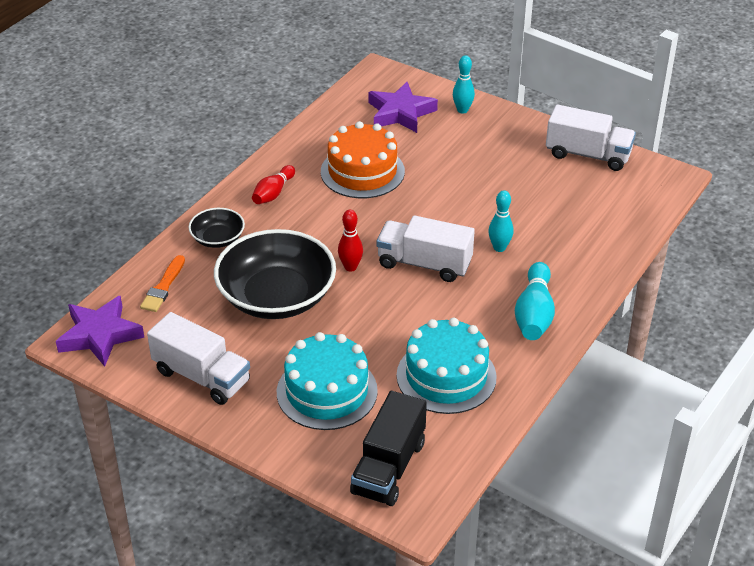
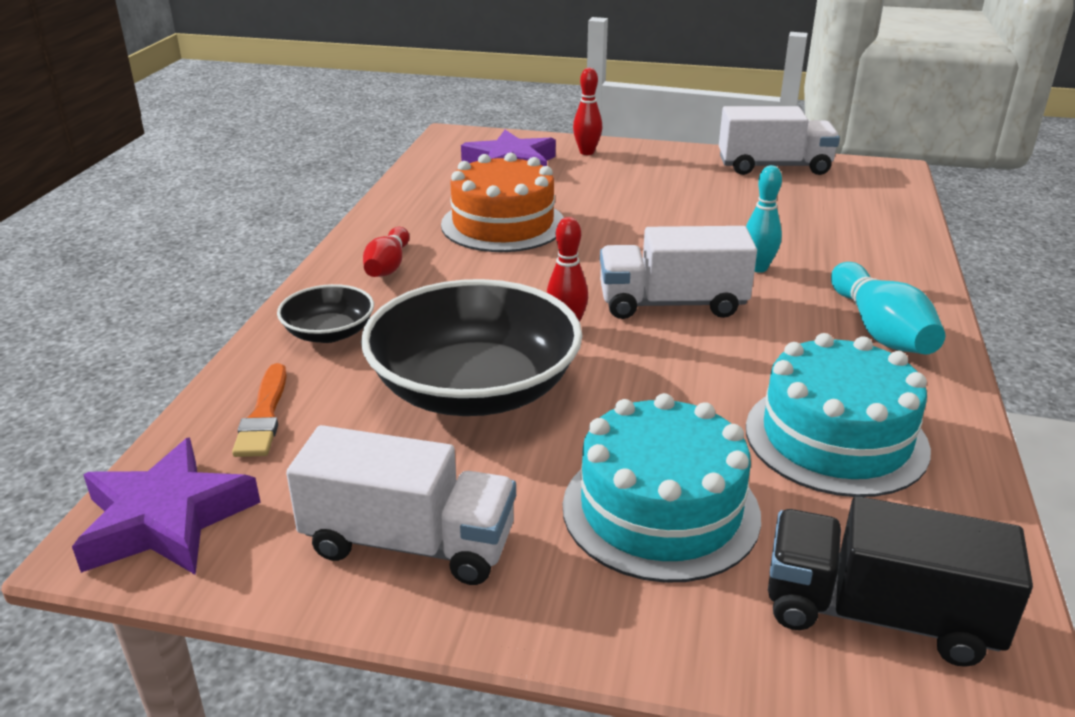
camera: 20 degrees left, 10 degrees down
black truck [350,391,427,506] -> black truck turned 105 degrees clockwise [768,496,1033,667]
turquoise bowling pin [453,55,475,114] -> red bowling pin [573,68,602,155]

